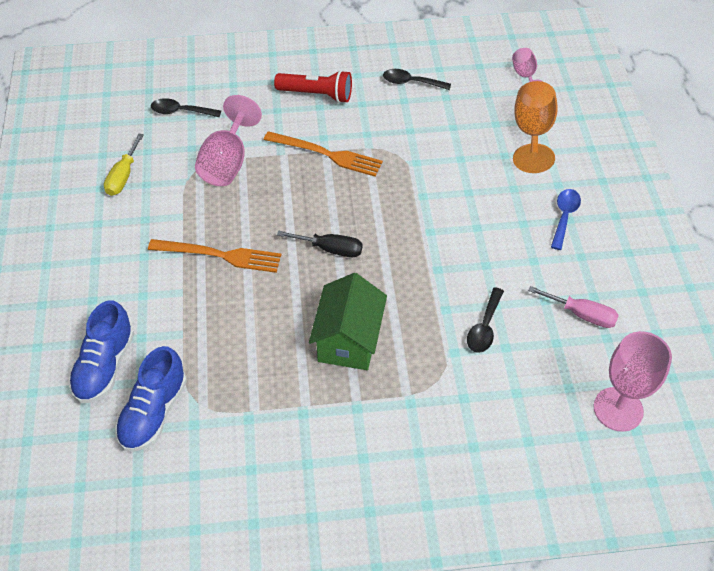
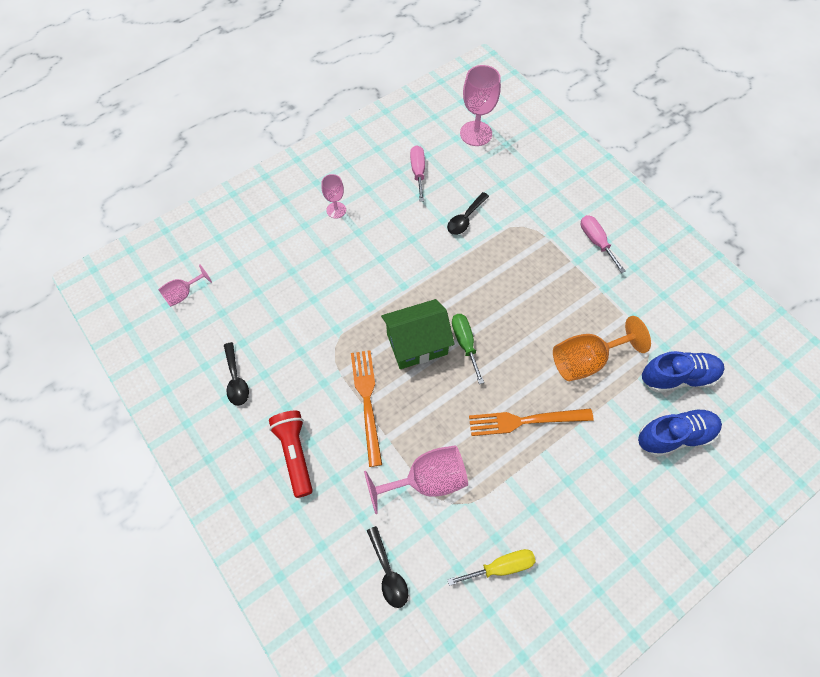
camera: 120 degrees left, 10 degrees up
orange fork [148,239,281,273] -> orange fork turned 75 degrees counterclockwise [469,408,594,436]
black screwdriver [277,230,363,257] -> green screwdriver [452,314,484,384]
green house [309,273,387,370] -> green house moved to [381,299,455,369]
black spoon [467,287,504,353] -> black spoon turned 135 degrees clockwise [447,192,489,235]
orange goblet [513,81,558,173] -> orange goblet moved to [553,316,651,381]
blue spoon [551,189,581,250] -> pink goblet [321,174,346,219]
none -> pink screwdriver [581,215,626,273]

